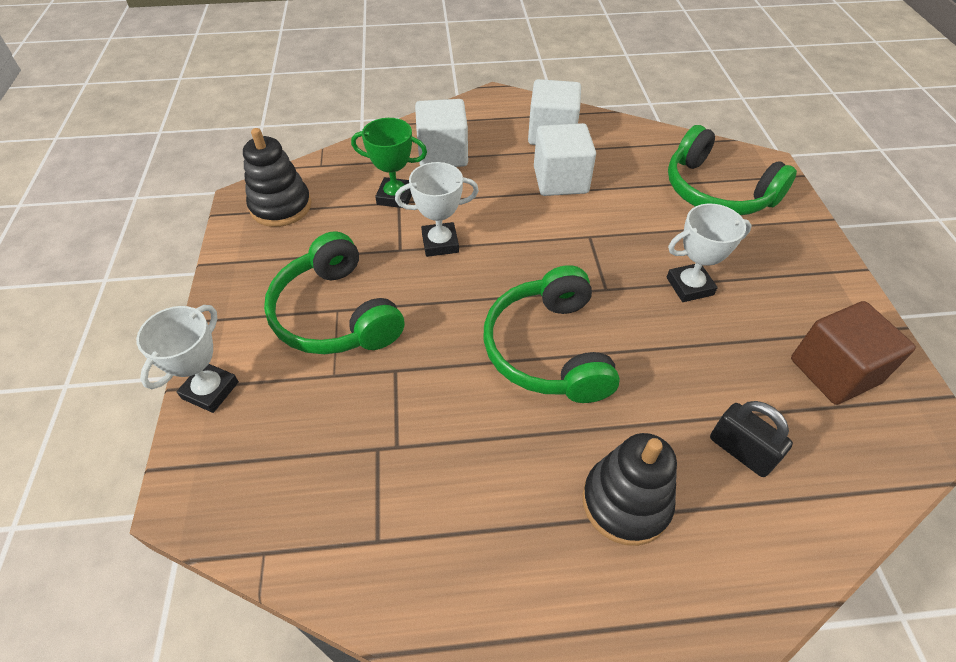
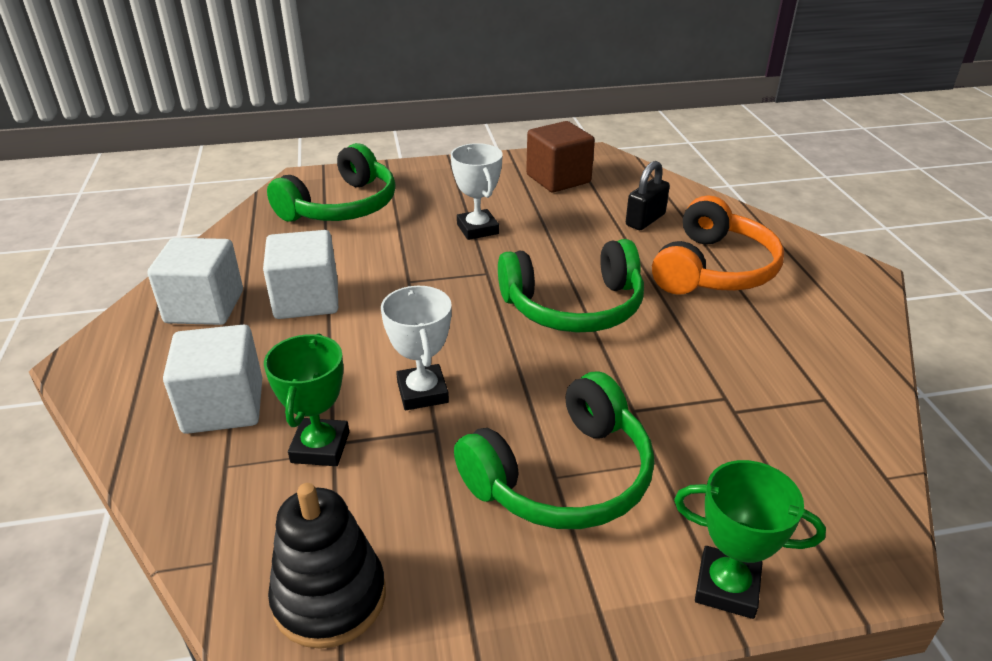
camera: 95 degrees left, 15 degrees down
white trophy [136,305,239,413] -> green trophy [674,460,826,619]
black stacking toy [582,433,677,546] -> orange headphones [652,195,784,295]

